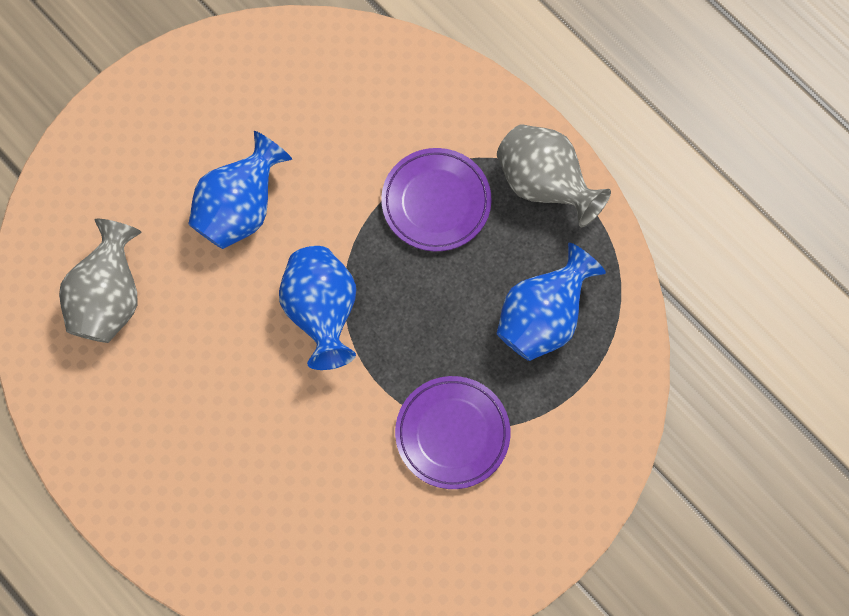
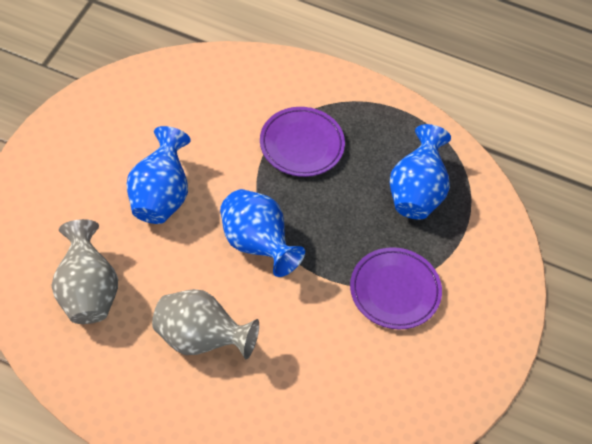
camera: 30 degrees left, 15 degrees down
grey vase [497,124,611,227] -> grey vase moved to [152,289,259,360]

